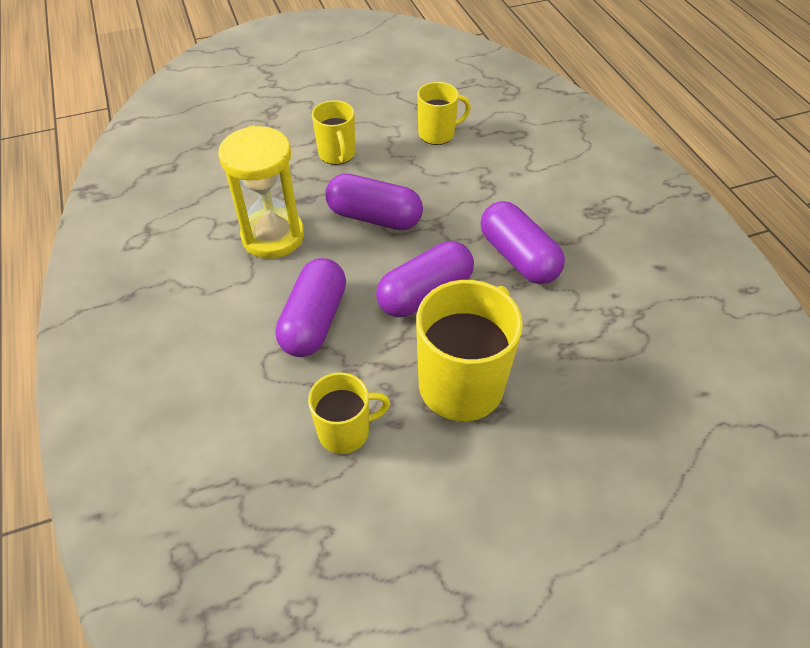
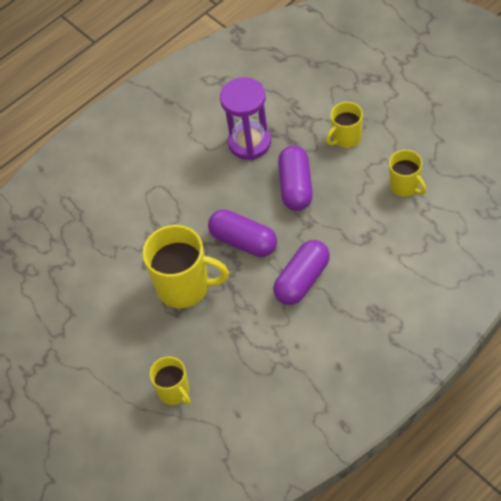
camera: 75 degrees right, 5 degrees up
yellow hourglass [218,126,304,259] -> purple hourglass [220,77,271,160]
purple capsule [275,258,346,357] -> none
yellow mug [308,372,390,454] -> yellow mug moved to [150,356,191,405]

